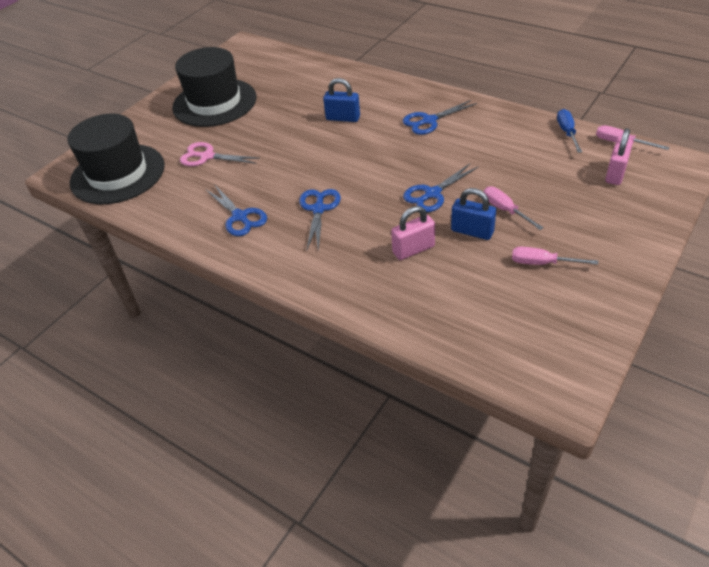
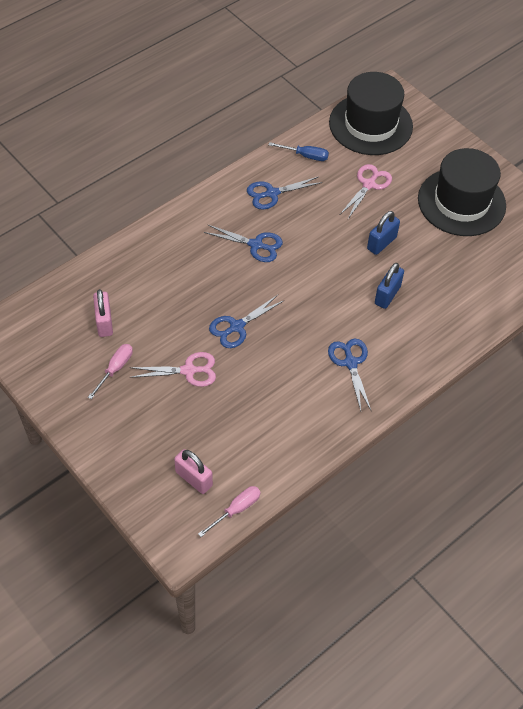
camera: 100 degrees right, 10 degrees up
pink padlock [391,206,435,260] -> pink padlock moved to [93,289,113,337]
blue scissors [403,163,479,212] -> blue scissors turned 105 degrees counterclockwise [209,295,285,348]
blue padlock [451,188,496,240] -> blue padlock moved to [367,211,400,255]
pink screwdriver [483,187,544,230] -> pink scissors [130,352,216,387]
blue screwdriver [557,109,582,153] -> blue screwdriver moved to [268,142,329,161]

